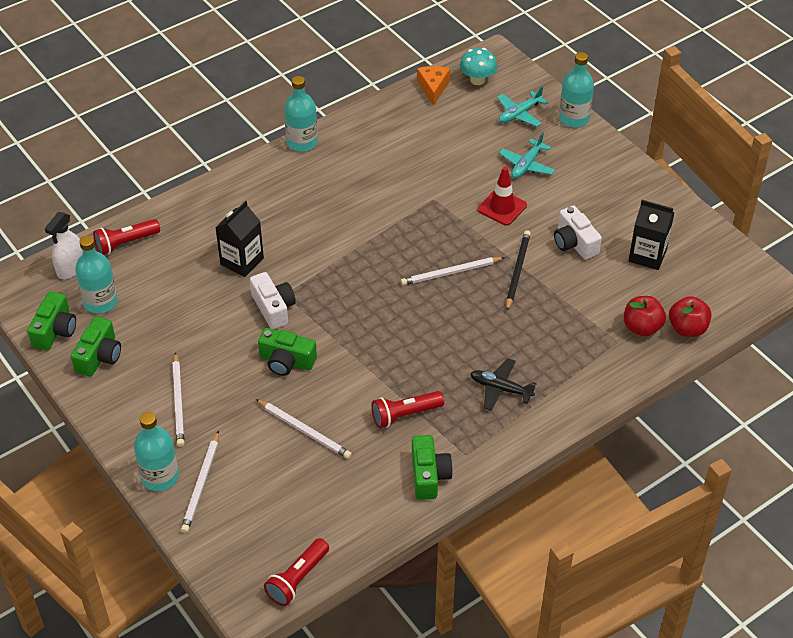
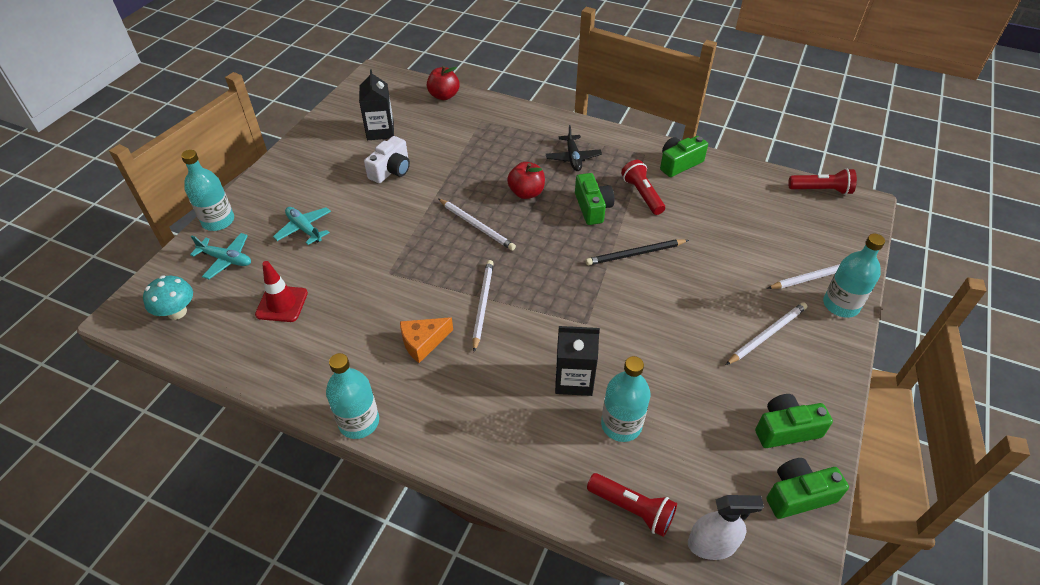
camera: 120 degrees left, 0 degrees up
turquoise bottle [75,235,118,313] -> turquoise bottle moved to [601,356,651,442]
white camera [250,272,296,329] -> none
white pencil [256,399,352,459] -> white pencil moved to [472,260,494,352]
green camera [258,328,317,376] -> green camera moved to [575,173,614,225]
red flashlight [371,391,444,428] -> red flashlight turned 150 degrees counterclockwise [621,160,665,215]
orange cheese [417,66,450,106] -> orange cheese moved to [400,317,453,363]
red traffic cone [478,167,527,226] -> red traffic cone moved to [255,261,308,322]
turquoise plane [499,132,555,178] -> turquoise plane turned 135 degrees counterclockwise [273,207,331,245]
black pencil [506,230,531,311] -> black pencil moved to [586,239,689,265]
red apple [624,296,666,336] -> red apple moved to [507,162,545,199]

